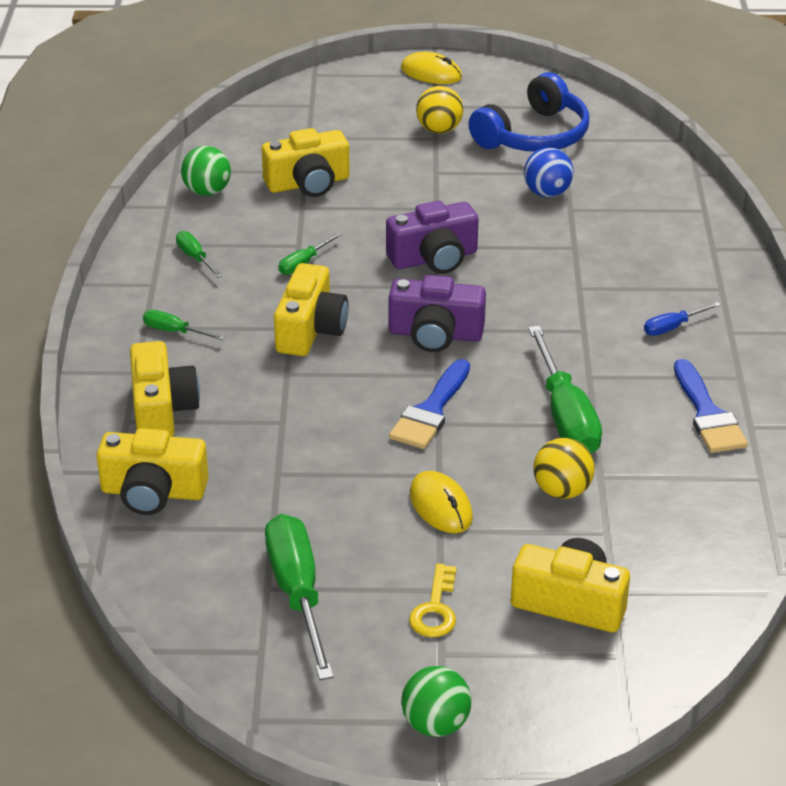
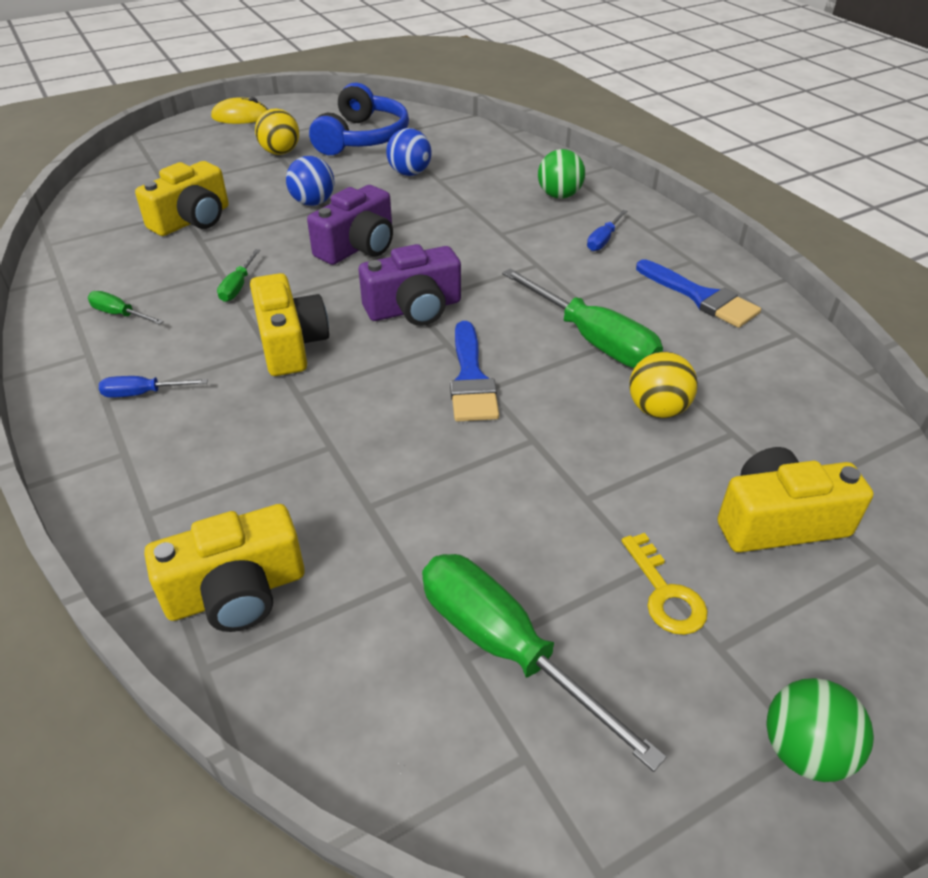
camera: 30 degrees left, 5 degrees up
yellow camera [130,341,200,437] -> none
green screwdriver [143,310,225,340] -> blue screwdriver [99,376,208,398]
green ball [181,146,231,196] -> green ball moved to [538,149,585,199]
yellow mouse [410,471,473,533] -> none
none -> blue ball [286,156,335,206]

